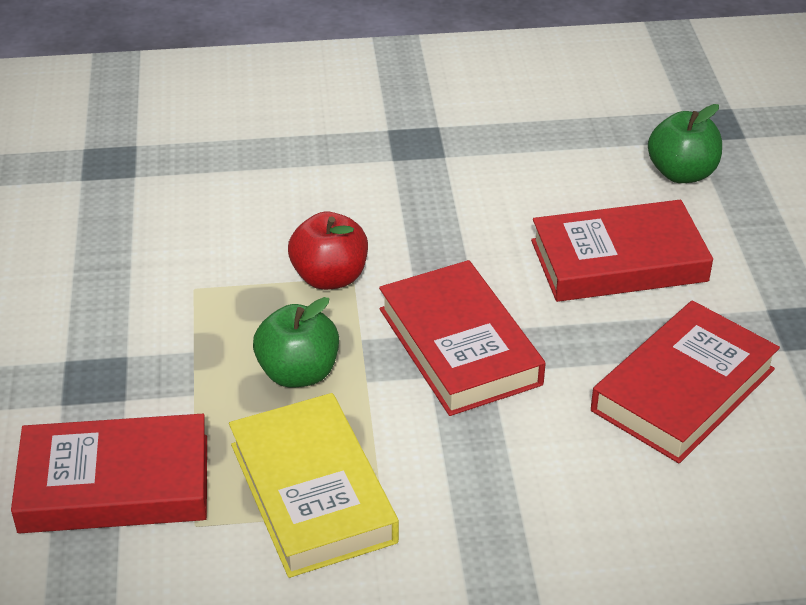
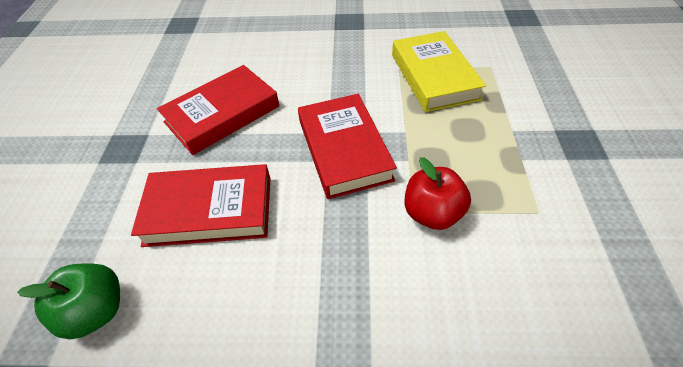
camera: 170 degrees left, 10 degrees up
red book [11,414,207,533] -> none
green apple [253,297,339,388] -> none

